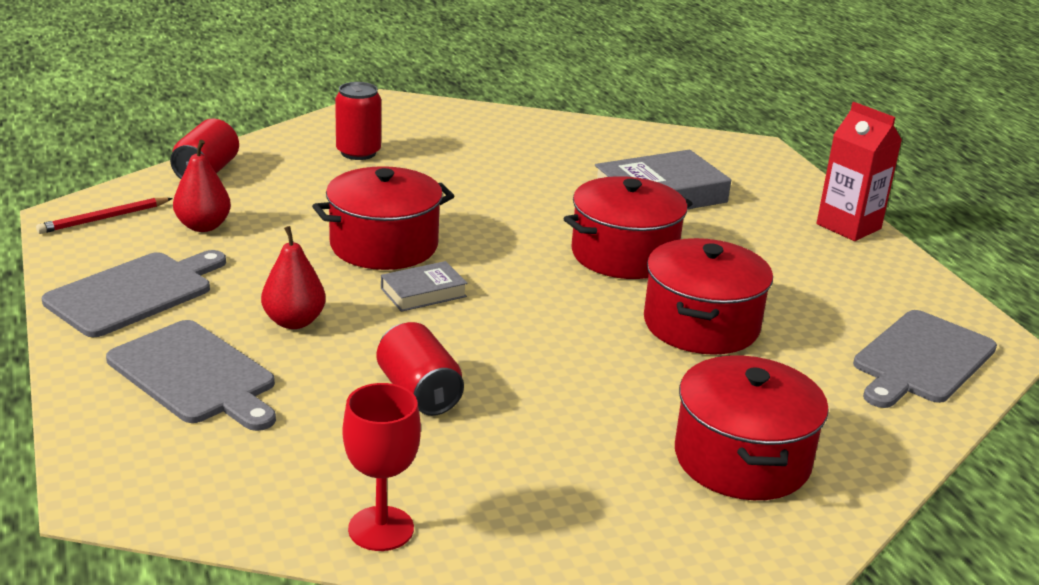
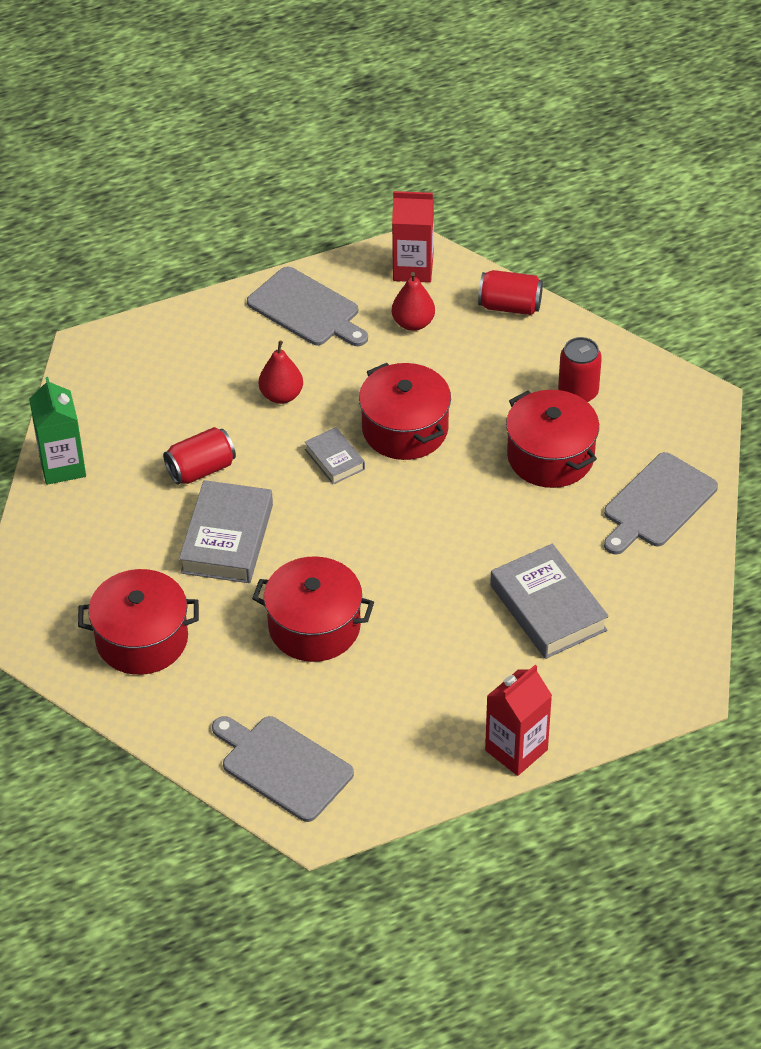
camera: 90 degrees right, 20 degrees up
red pencil [36,198,173,234] -> red carton [392,191,434,283]
grey cutting board [106,320,276,431] -> grey cutting board moved to [604,452,718,555]
red goblet [343,383,421,551] -> green carton [29,377,86,485]
red pot [564,176,693,279] -> red pot moved to [506,390,599,488]
none -> grey book [179,480,273,583]

